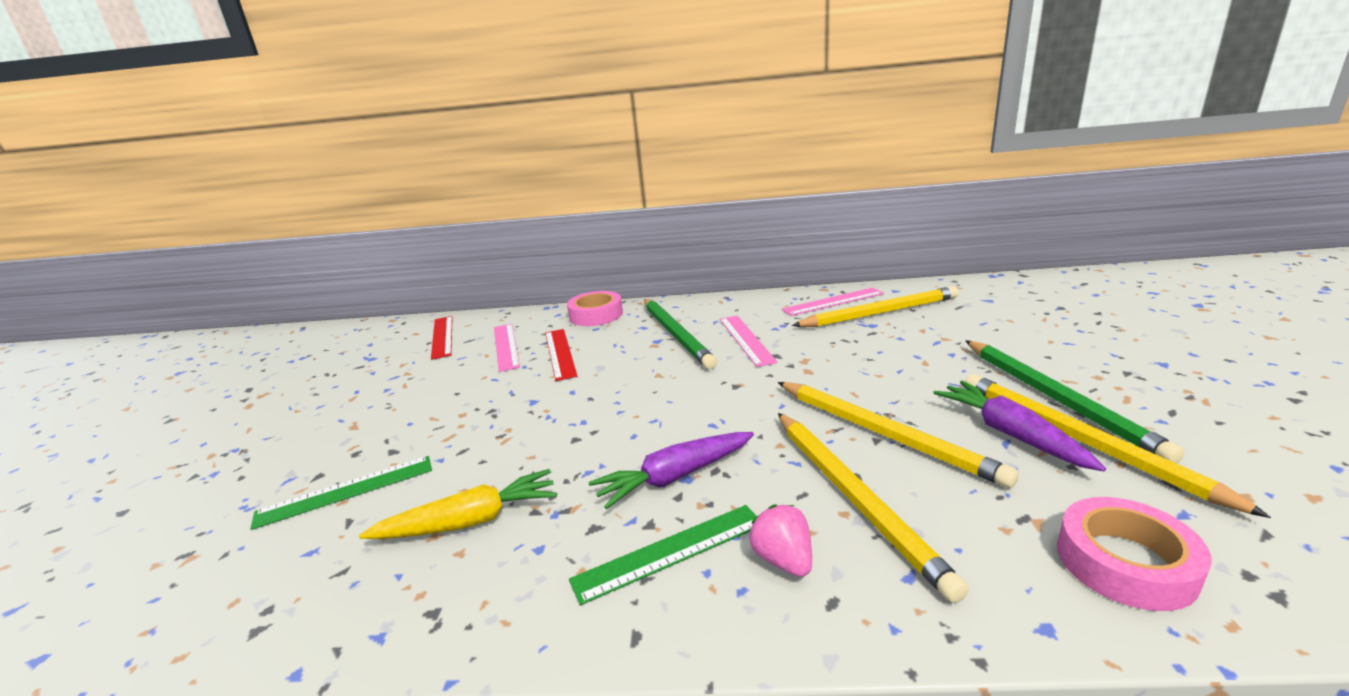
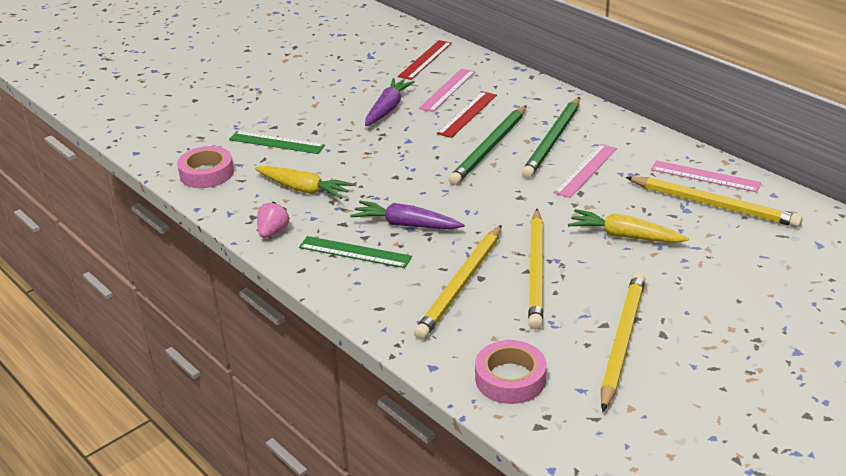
camera: 45 degrees right, 10 degrees up
pink tape [567,291,623,326] -> pink tape moved to [177,146,234,188]
pink strawberry [749,505,812,577] -> pink strawberry moved to [257,202,290,238]
purple carrot [934,381,1106,471] -> purple carrot moved to [365,78,415,126]
green pencil [965,340,1184,464] -> green pencil moved to [449,105,527,185]
none -> yellow carrot [568,209,689,243]

